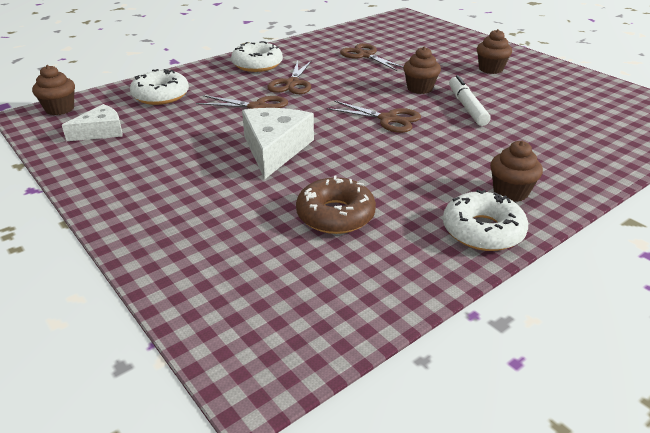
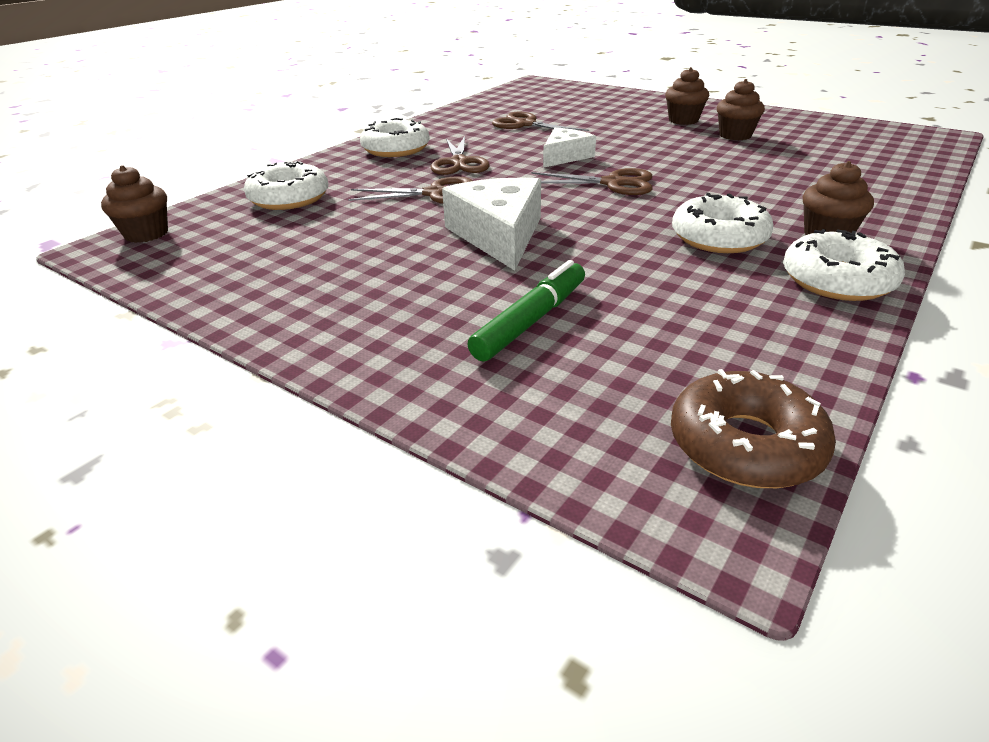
camera: 15 degrees left, 0 degrees up
white cheese [62,104,122,141] -> white cheese moved to [543,128,596,168]
brown donut [296,175,376,234] -> brown donut moved to [671,369,836,488]
brown cupcake [403,46,441,94] -> brown cupcake moved to [717,79,765,140]
white marker [449,75,490,126] -> none
none -> green marker [467,260,585,362]
none -> white donut [672,193,774,253]

